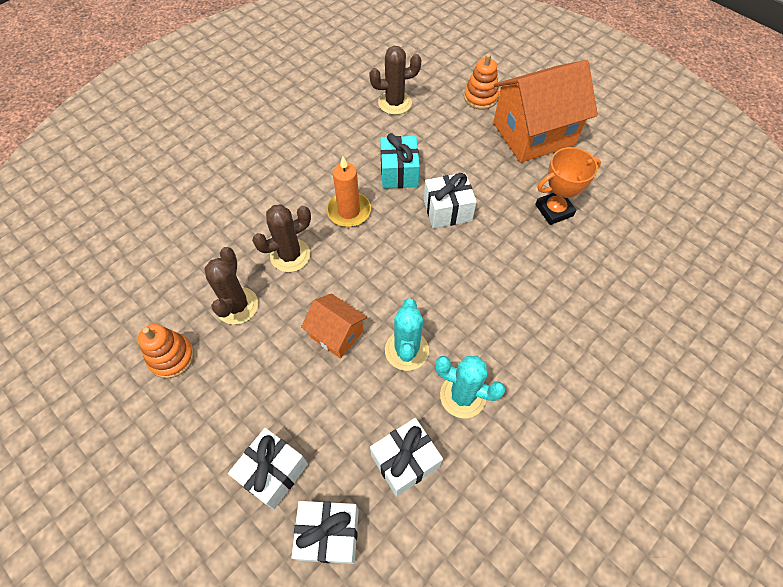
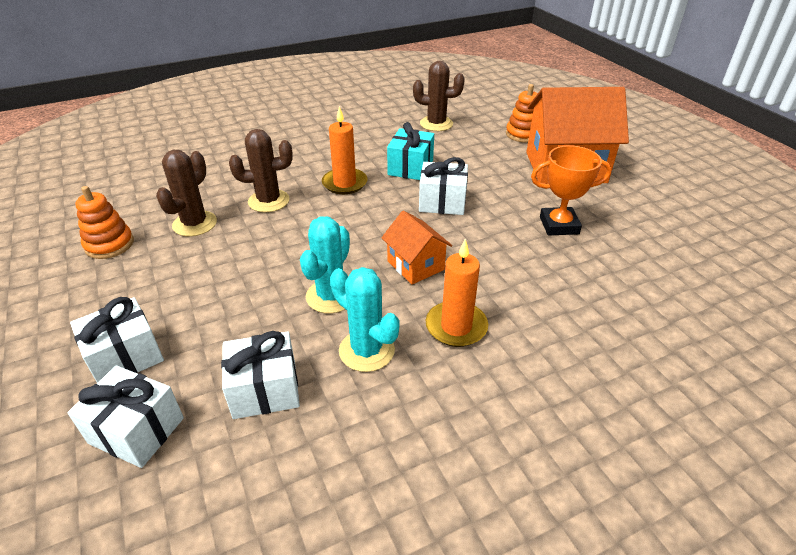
camera: 20 degrees right, 20 degrees down
orange house [301,293,367,359] -> orange house moved to [381,210,452,285]
none -> orange candle [426,239,488,347]

